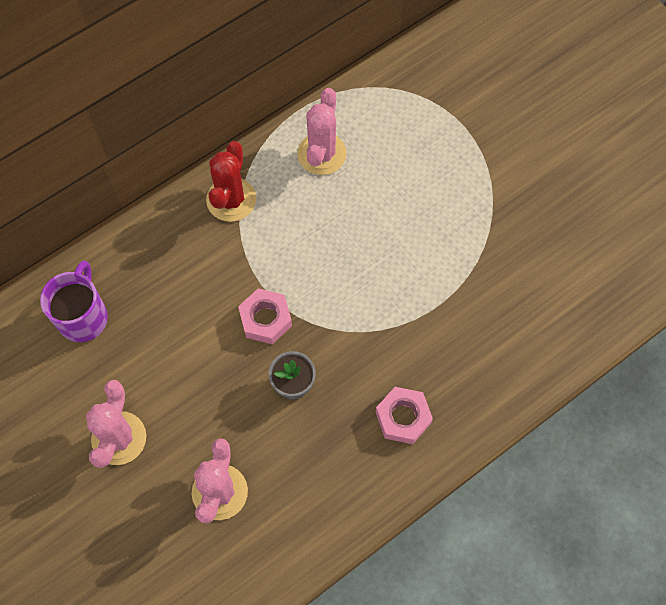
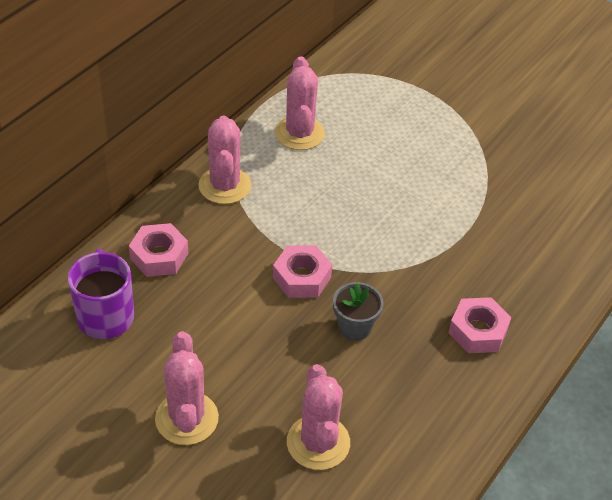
camera: 20 degrees left, 20 degrees down
red cactus [206,141,256,222] -> pink cactus [198,116,251,204]
none -> pink nut [129,223,188,277]

